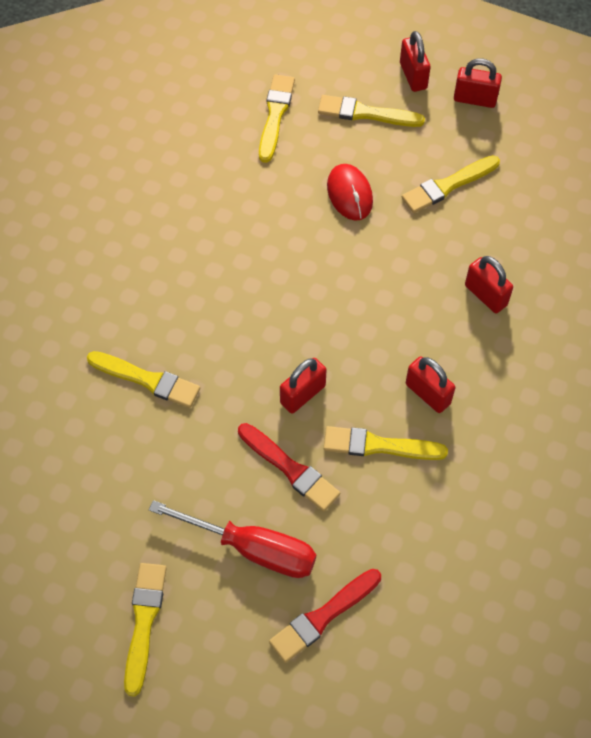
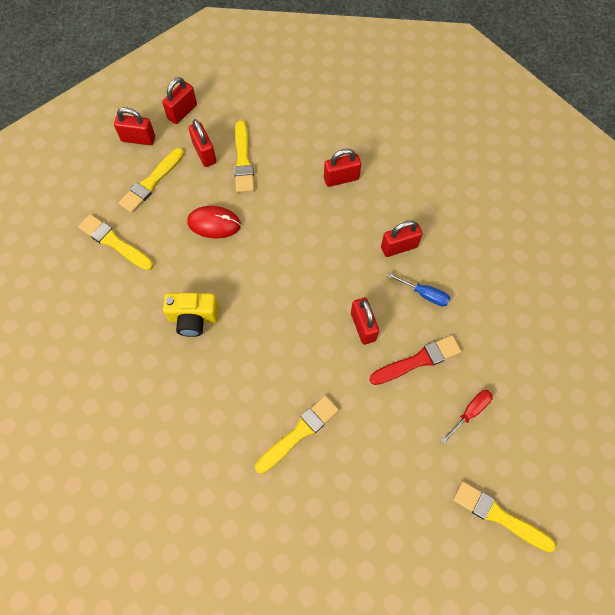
camera: 65 degrees left, 5 degrees up
red screwdriver [149,500,316,578] -> red screwdriver [441,390,493,444], size x0.53
red brush [269,569,381,663] -> none
yellow brush [323,426,448,460] -> blue screwdriver [387,272,450,307]
none -> yellow camera [163,293,219,337]
none -> red padlock [189,119,216,167]

